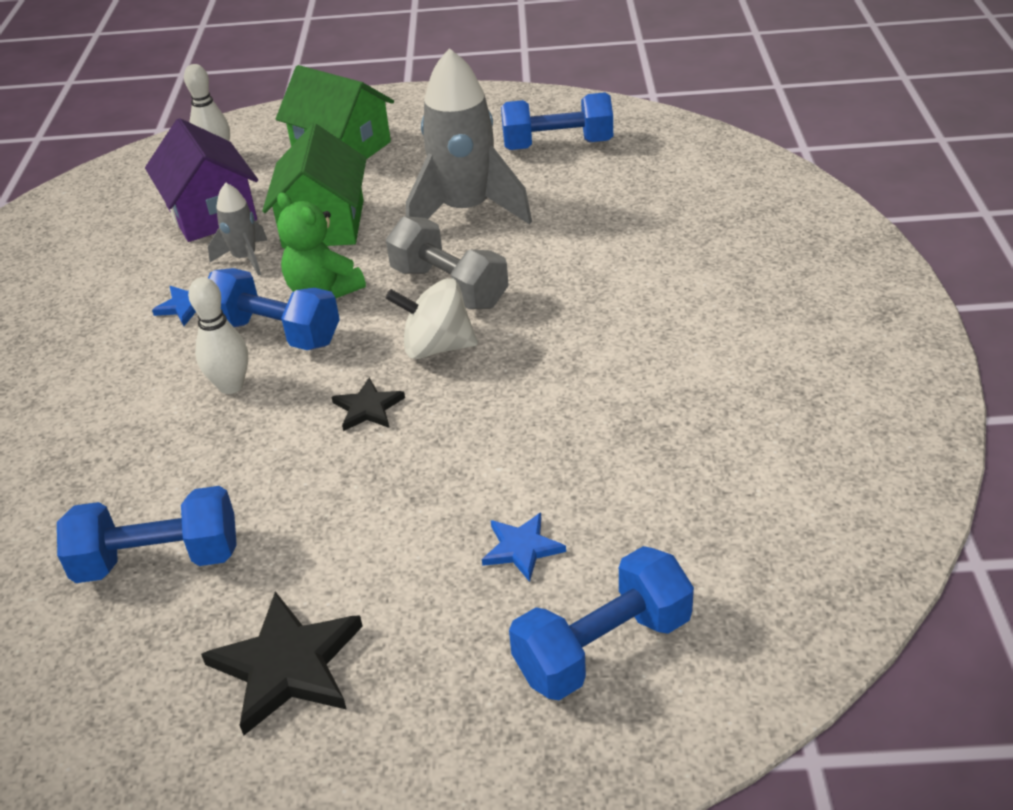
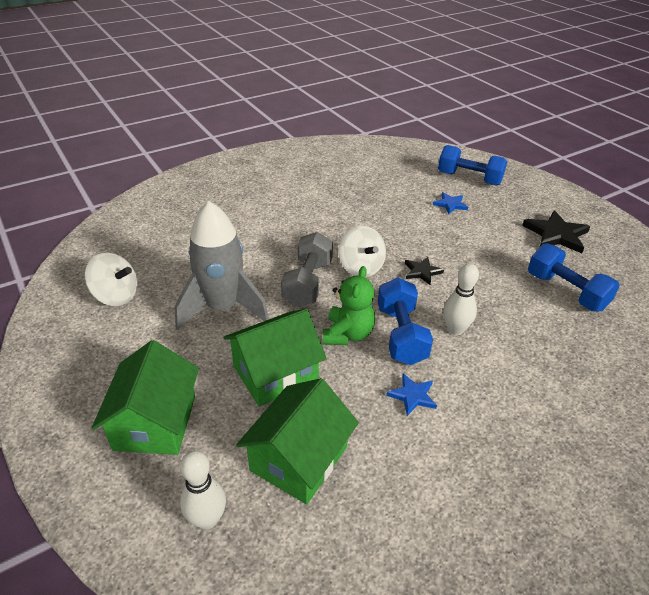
camera: 125 degrees left, 0 degrees up
purple house [145,118,258,242] -> green house [236,378,359,504]
grey rocket [208,183,268,276] -> none
blue dumbbell [501,92,613,150] -> white spinning top [84,252,137,306]

